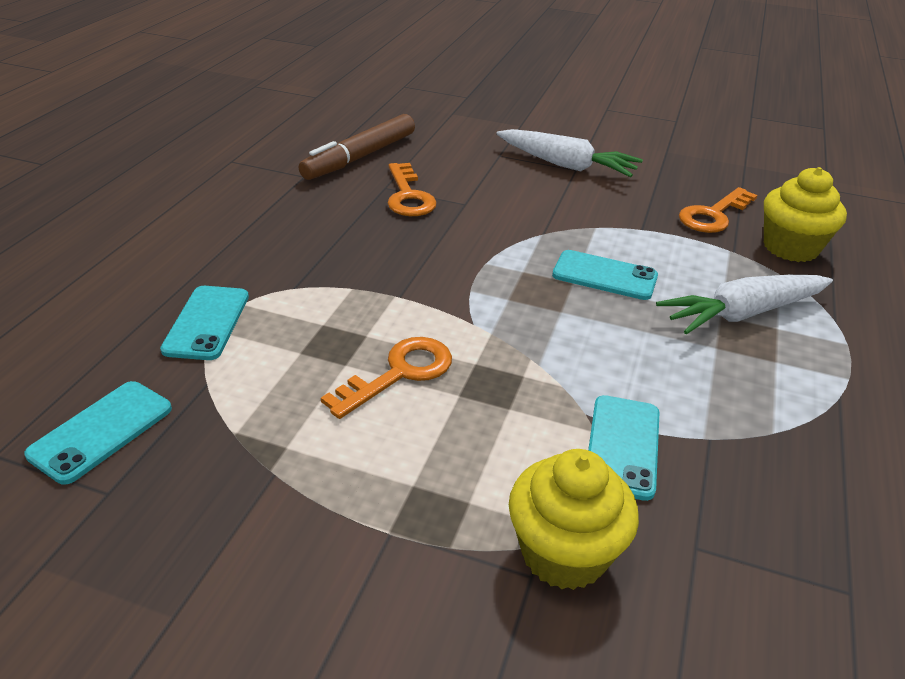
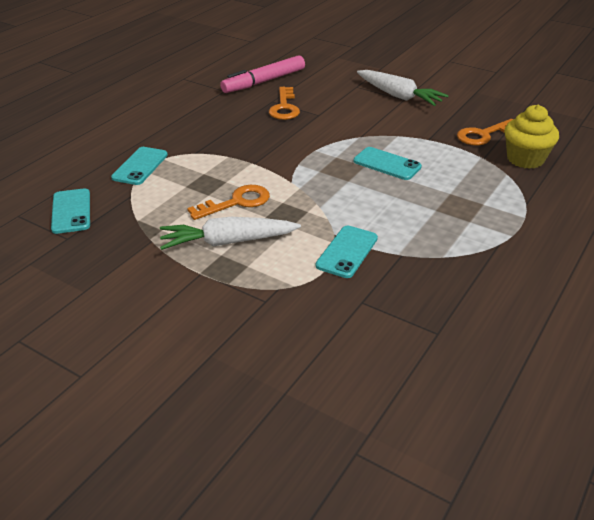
camera: 15 degrees right, 0 degrees up
turquoise phone [24,381,172,484] -> turquoise phone turned 60 degrees counterclockwise [51,188,90,234]
brown marker [299,114,415,180] -> pink marker [220,55,305,93]
yellow cupcake [509,449,639,590] -> none
white carrot [656,275,833,335] -> white carrot moved to [160,217,301,250]

